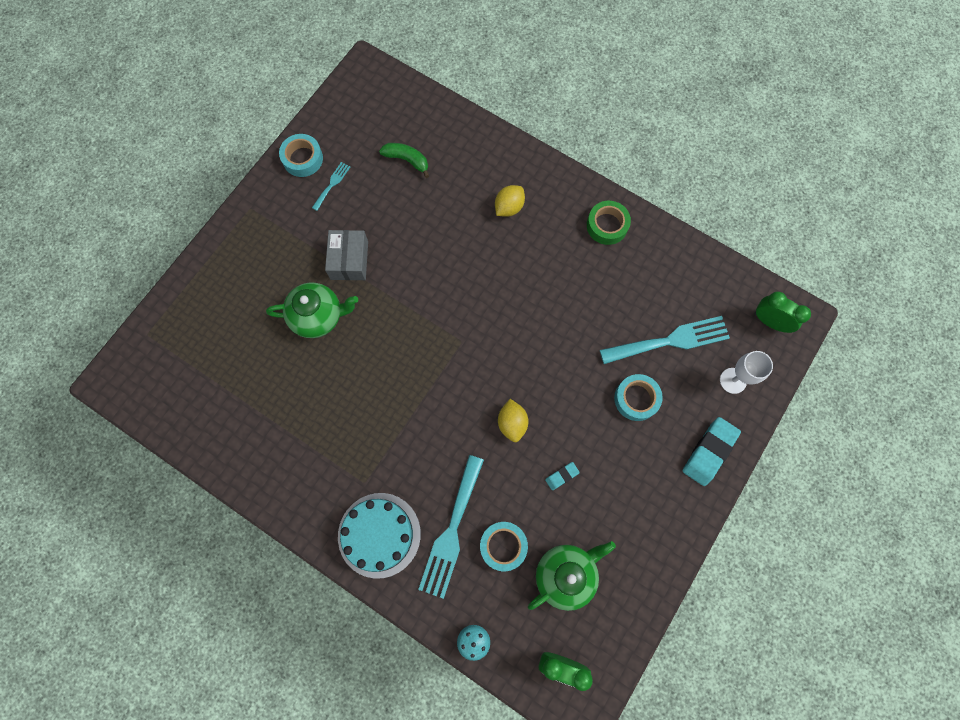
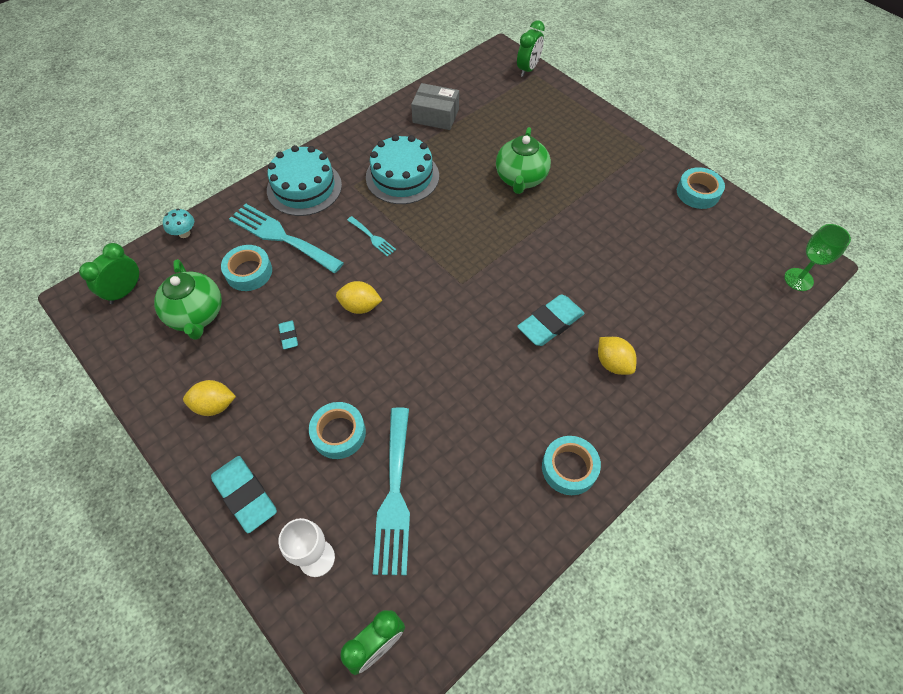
camera: 105 degrees right, 15 degrees down
turquoise fork [312,162,350,211] -> turquoise fork moved to [347,216,396,257]
grey box [325,230,368,280] -> grey box moved to [411,83,459,130]
green banana [379,143,429,178] -> none
green tape [587,201,631,245] -> turquoise tape [542,436,601,495]
none -> yellow lemon [183,380,236,416]
none -> turquoise cake [366,135,439,204]
none -> green clock [517,20,545,77]
none -> turquoise eraser [517,294,585,346]
none -> green goblet [784,224,851,291]

